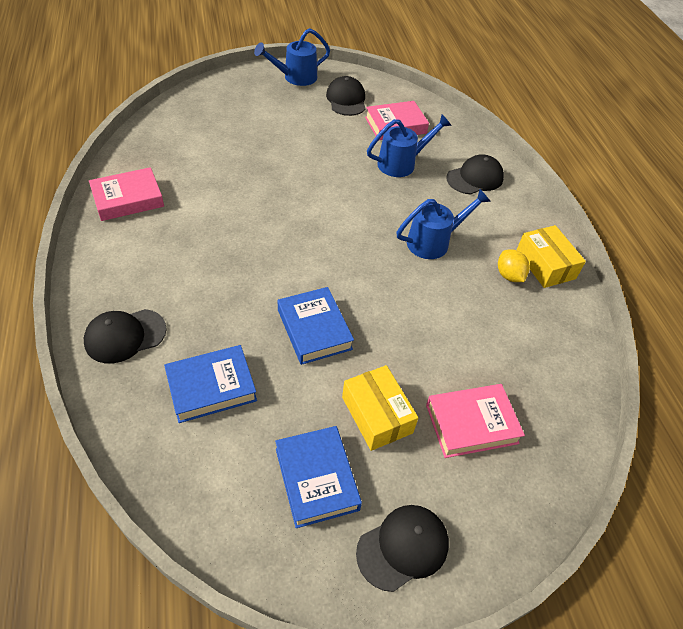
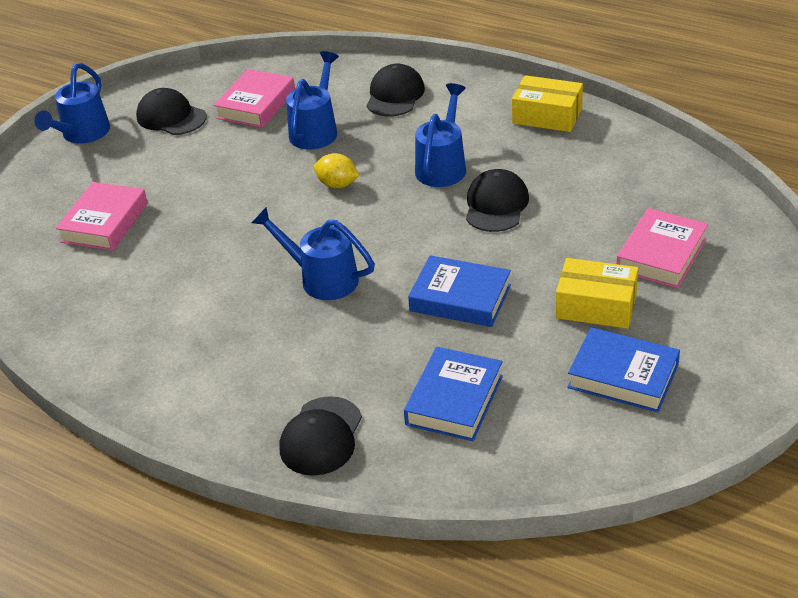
camera: 40 degrees left, 10 degrees down
pink book [89,167,164,221] -> pink book moved to [56,182,148,251]
black cap [356,505,449,592] -> black cap moved to [466,169,529,232]
yellow lemon [498,249,530,282] -> yellow lemon moved to [314,153,360,188]
none -> blue watering can [252,207,375,300]

